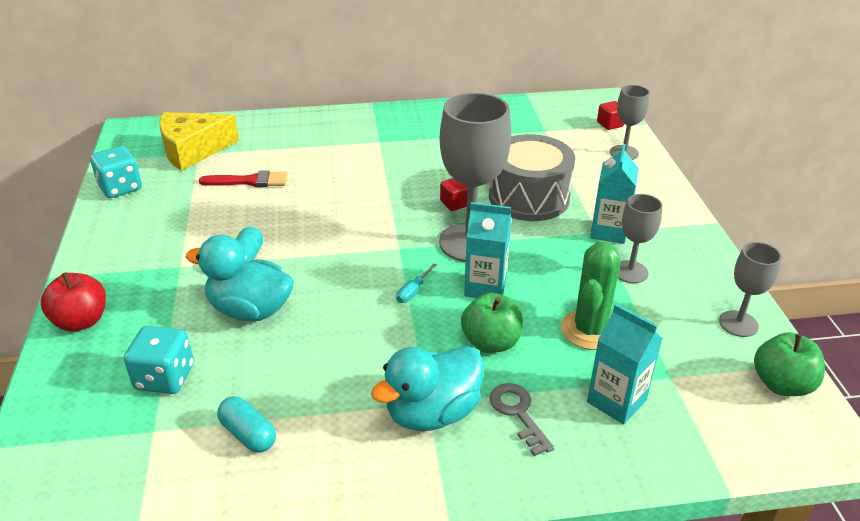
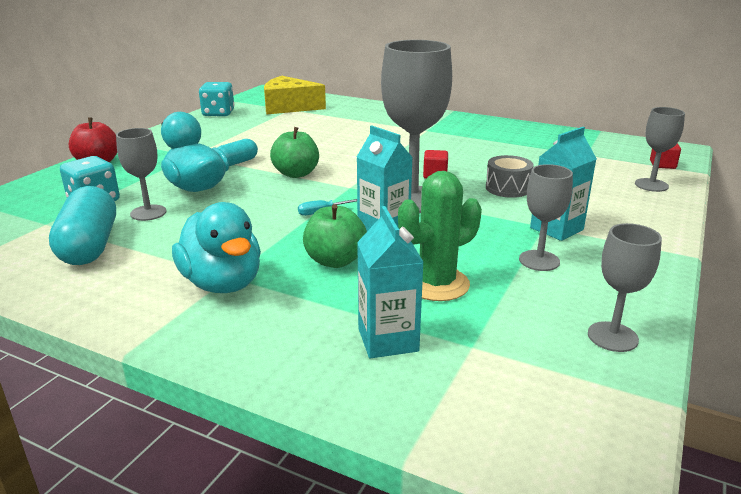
camera: 35 degrees right, 10 degrees down
red brush [199,170,288,187] -> none
turquoise capsule [217,396,276,453] -> turquoise capsule [49,186,116,265], size x1.76
turquoise duck [371,346,484,431] -> turquoise duck turned 120 degrees counterclockwise [172,202,261,293]
grey drum [489,134,575,221] -> grey drum [486,155,534,198], size x0.53
grey key [490,383,554,456] -> none
green apple [754,332,825,396] -> green apple moved to [270,127,319,178]
none -> grey goblet [116,128,167,221]

